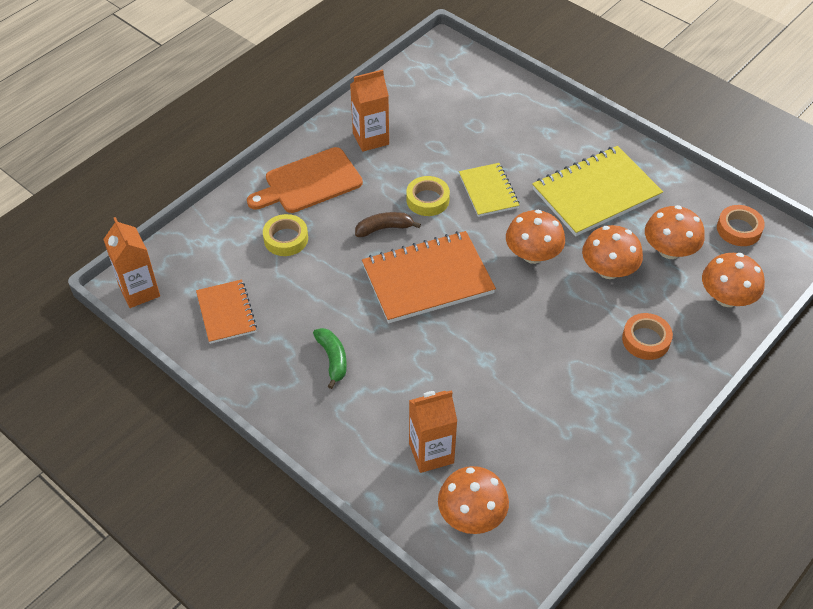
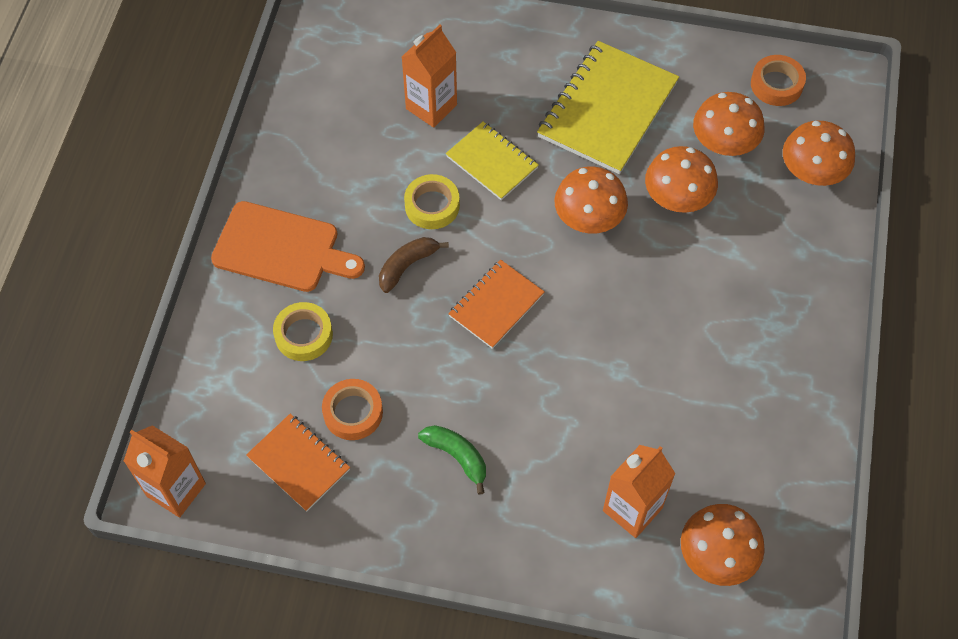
camera: 30 degrees left, 10 degrees up
orange cutting board [247,147,363,213] -> orange cutting board turned 105 degrees counterclockwise [211,201,365,292]
orange carton [350,70,389,152] -> orange carton moved to [402,24,457,128]
orange notebook [362,231,496,323] -> orange notebook [448,260,545,349], size x0.58
orange tape [622,313,673,360] -> orange tape moved to [322,379,383,440]

